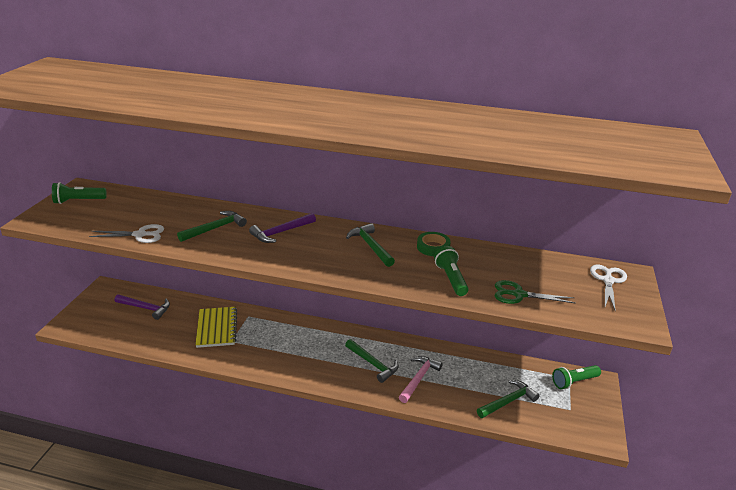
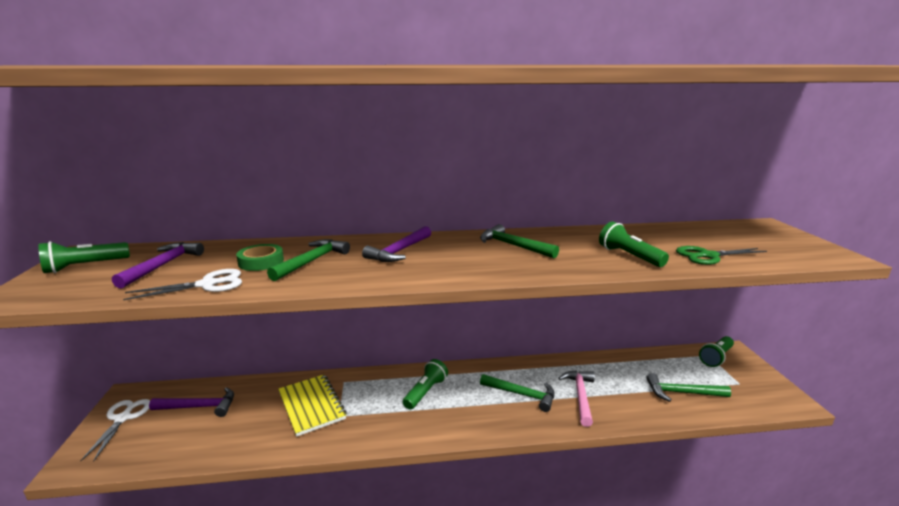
camera: 20 degrees left, 10 degrees down
green tape [417,232,451,256] -> green tape moved to [236,244,284,271]
green hammer [477,380,539,418] -> green hammer turned 120 degrees counterclockwise [646,373,731,402]
white scissors [590,265,627,311] -> white scissors moved to [80,399,150,462]
none -> purple hammer [112,242,204,288]
none -> green flashlight [403,359,448,410]

